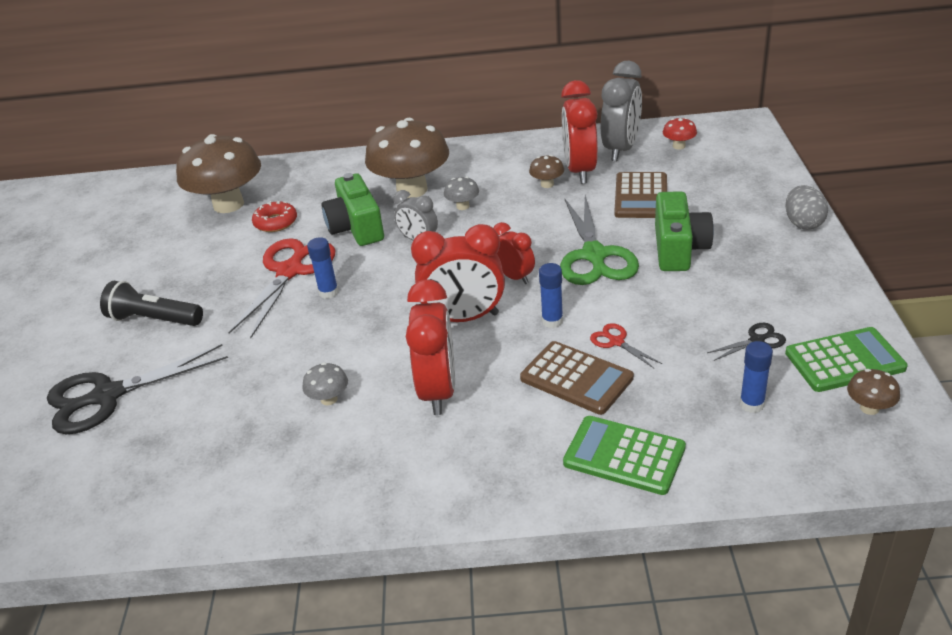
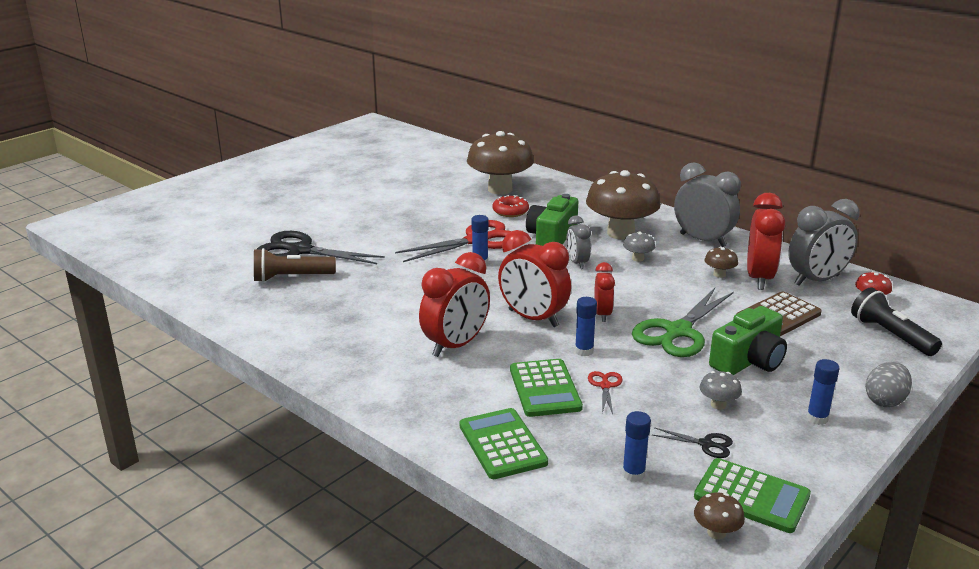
camera: 40 degrees right, 10 degrees down
black flashlight [100,281,203,326] -> black flashlight moved to [851,287,942,356]
grey mushroom [302,363,348,405] -> grey mushroom moved to [700,371,742,410]
brown calculator [520,341,634,415] -> green calculator [510,359,583,417]
red clock [561,80,598,184] -> red clock turned 150 degrees clockwise [747,193,785,290]
none -> brown flashlight [254,248,336,282]
none -> grey clock [674,162,741,247]
none -> blue glue stick [806,359,840,425]

